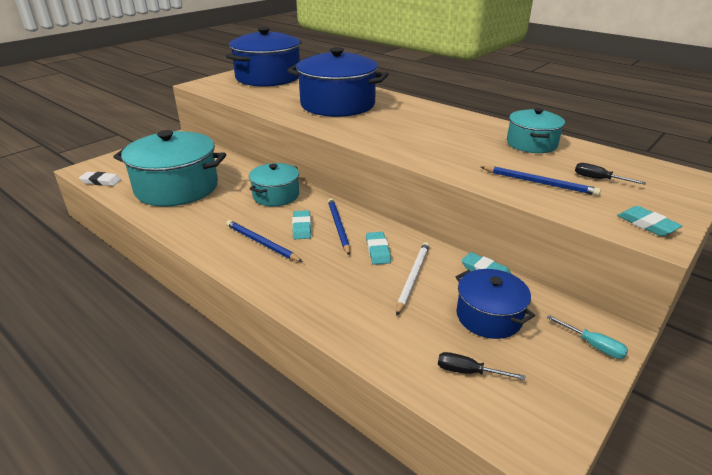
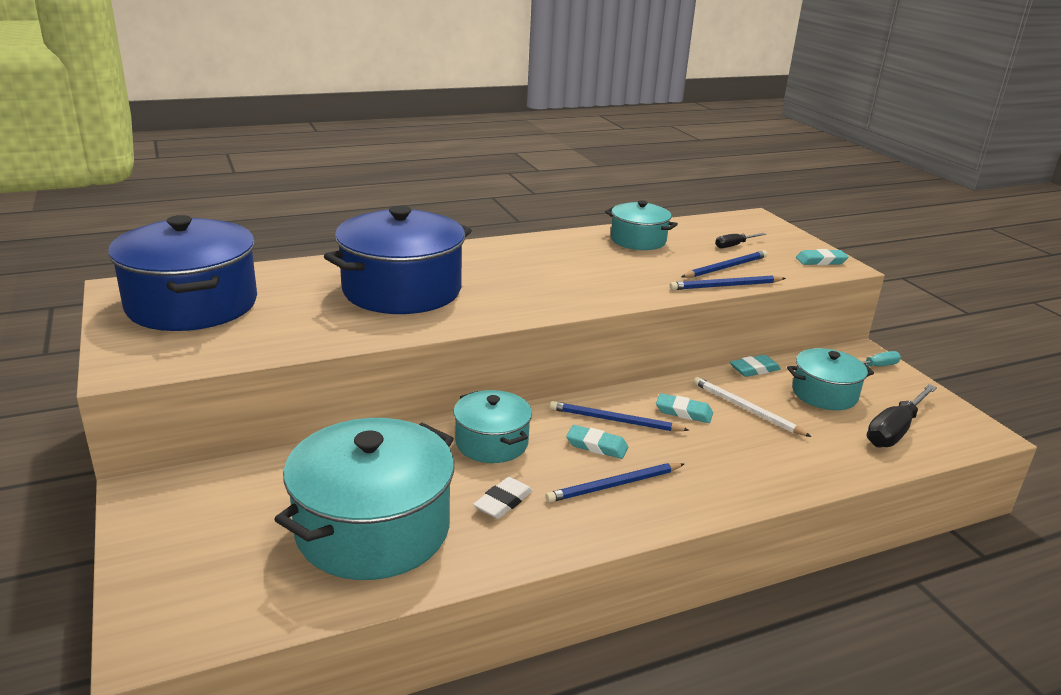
camera: 65 degrees left, 5 degrees down
white eraser [79,172,121,186] -> white eraser moved to [473,477,533,519]
black screwdriver [438,352,525,380] -> black screwdriver [867,384,937,448], size x1.82
blue pot [456,269,535,339] -> turquoise pot [787,348,874,410]
none -> blue pencil [670,275,786,290]

